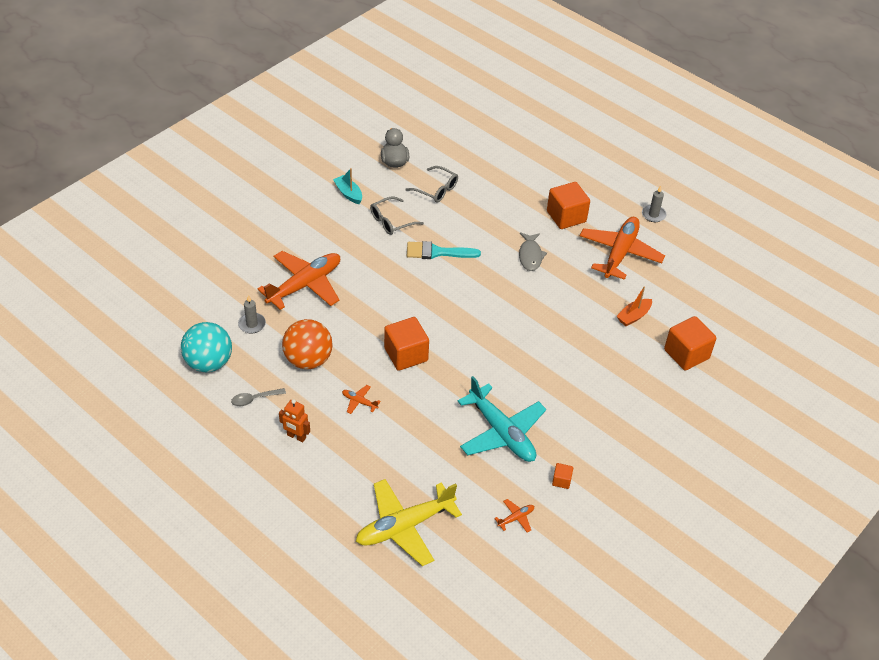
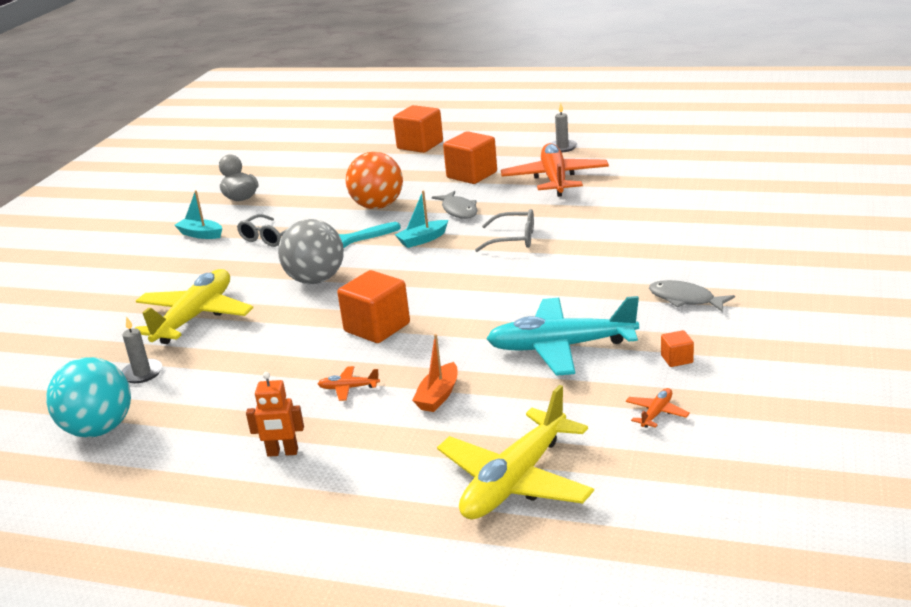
camera: 20 degrees left, 20 degrees down
grey spoon [231,388,286,406] -> none
orange plane [257,251,340,310] -> yellow plane [135,269,253,344]
orange ball [282,319,333,369] -> orange ball moved to [346,152,403,209]
grey glasses [405,166,458,203] -> grey glasses moved to [475,209,534,252]
turquoise plane [457,376,546,462] -> turquoise plane turned 150 degrees clockwise [486,296,639,376]
orange boat [617,287,652,326] -> orange boat moved to [412,334,458,412]
orange cube [664,316,716,371] -> orange cube moved to [393,105,443,153]
none -> grey ball [278,219,344,284]
none -> turquoise boat [395,190,448,248]
none -> grey fish [649,280,735,312]

